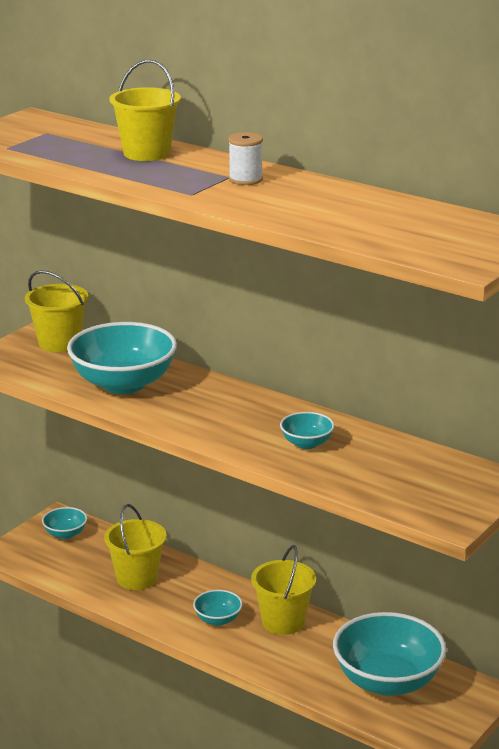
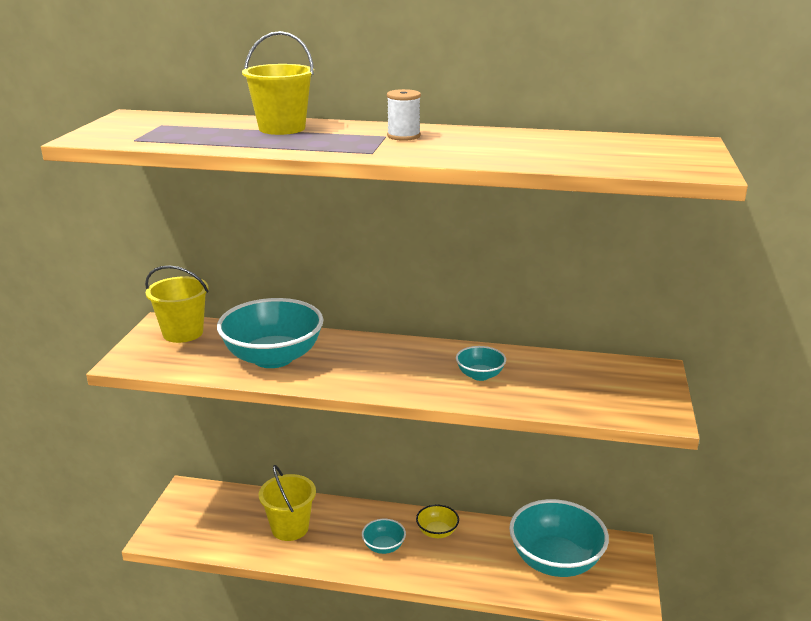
camera: 25 degrees left, 0 degrees up
turquoise bowl [42,507,87,539] -> none
yellow bucket [251,545,316,635] -> yellow bowl [416,504,459,538]

